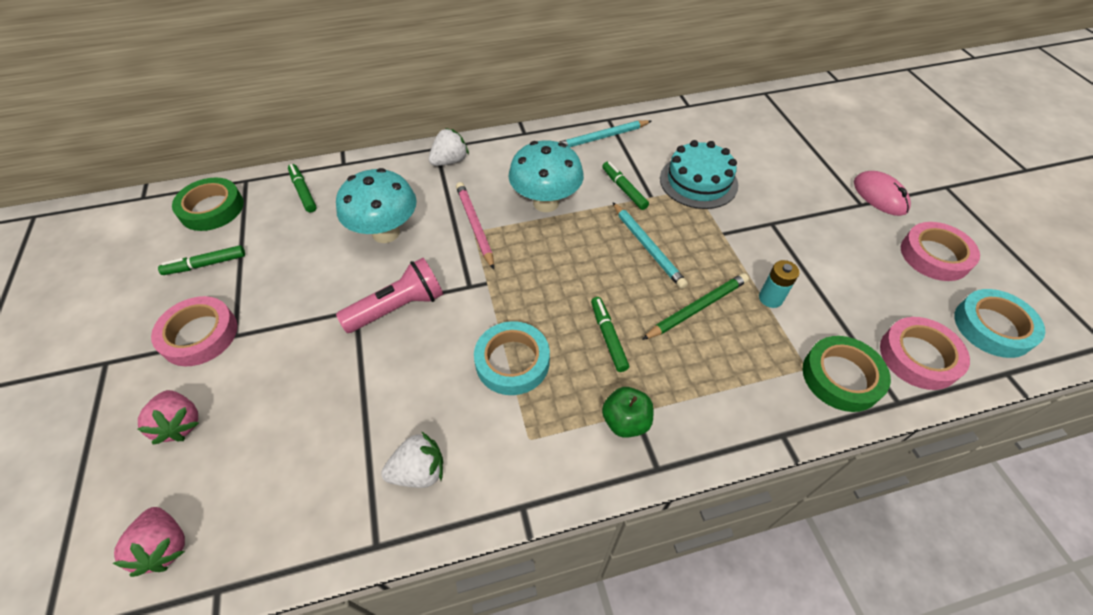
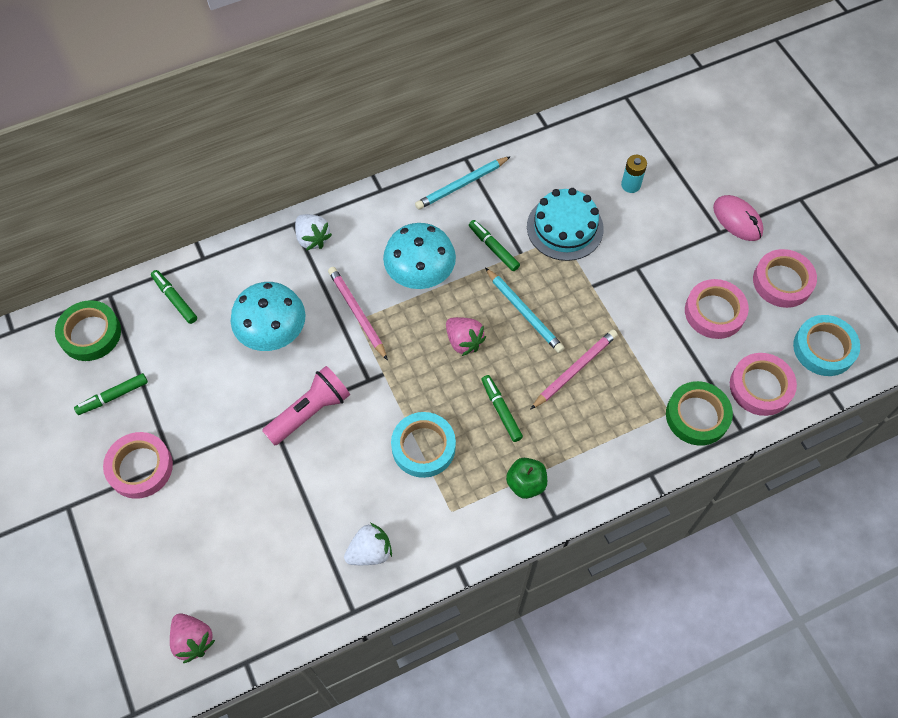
camera: 10 degrees left, 10 degrees up
pink strawberry [138,390,199,445] -> pink strawberry moved to [446,317,486,356]
white strawberry [429,128,469,166] -> white strawberry turned 105 degrees clockwise [295,214,332,251]
green pencil [642,273,749,340] -> pink pencil [530,329,618,410]
turquoise battery [759,260,800,308] -> turquoise battery moved to [621,155,647,193]
none -> pink tape [685,279,749,339]

